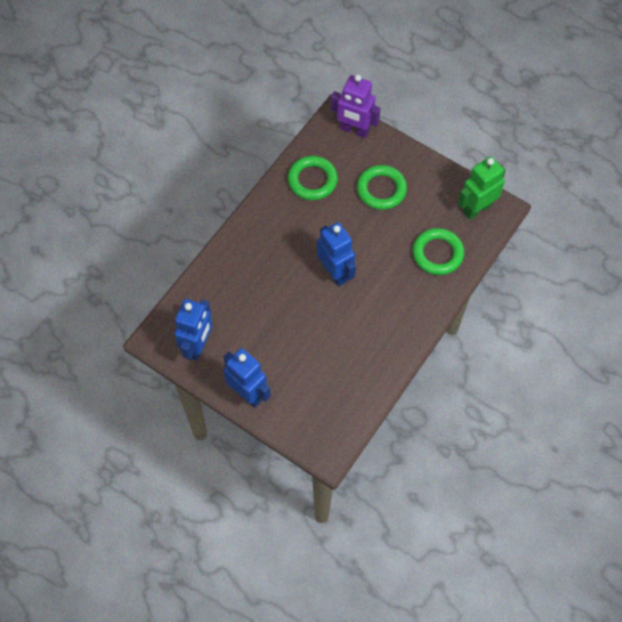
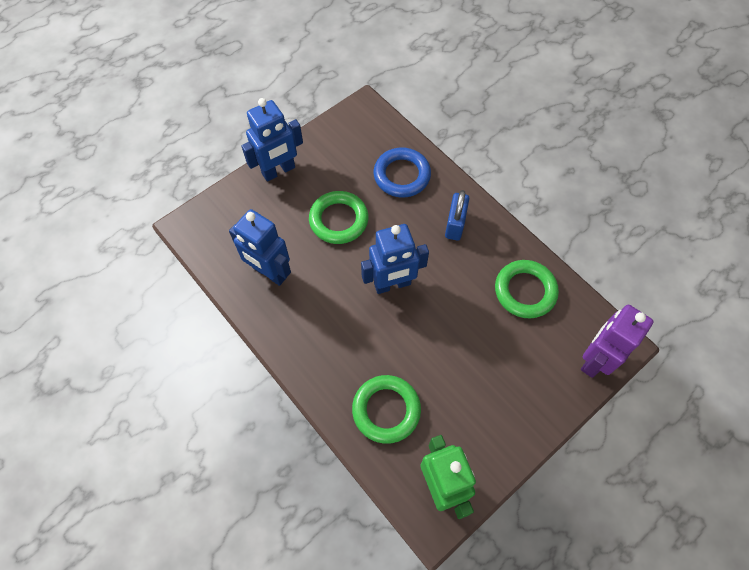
camera: 105 degrees right, 0 degrees up
blue robot [174,299,213,361] -> blue robot moved to [229,209,291,286]
green ring [357,165,407,210] -> green ring moved to [309,191,368,244]
none -> blue ring [374,148,431,197]
none -> blue padlock [445,190,469,241]

